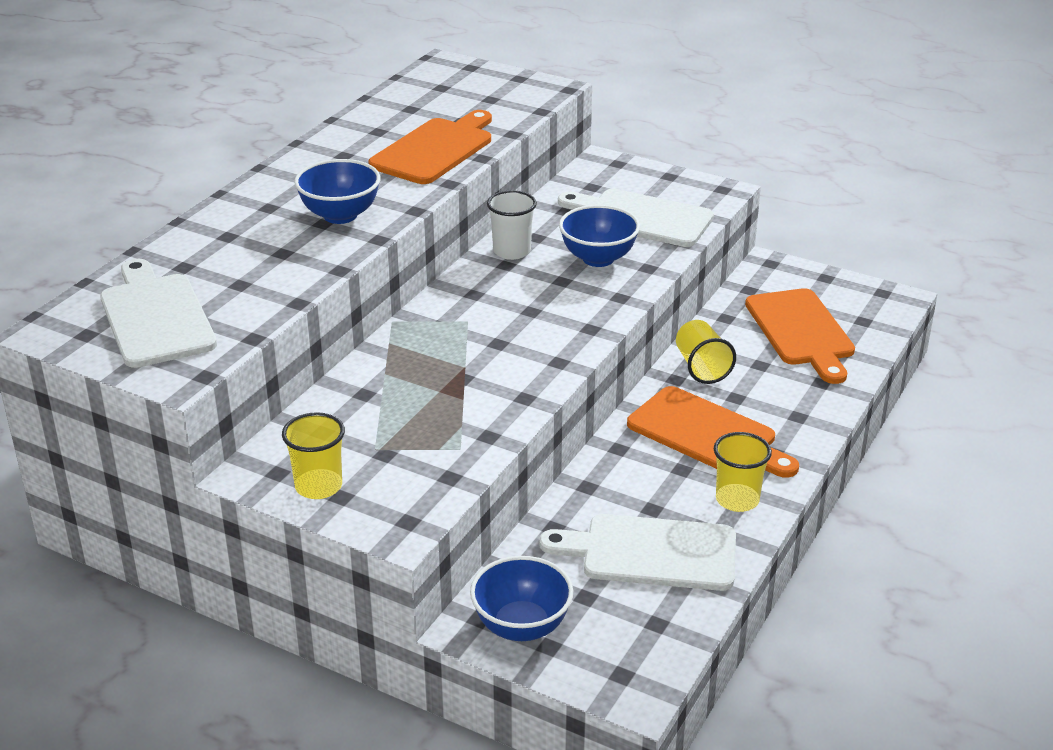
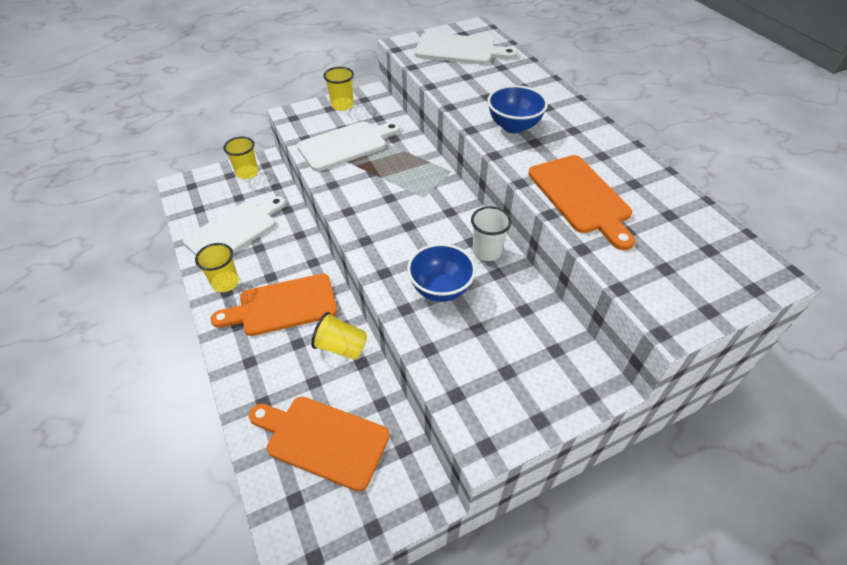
camera: 125 degrees right, 15 degrees up
blue bowl [470,556,573,641] -> yellow cup [223,137,258,179]
white cutting board [558,189,714,247] -> white cutting board moved to [297,121,400,171]

